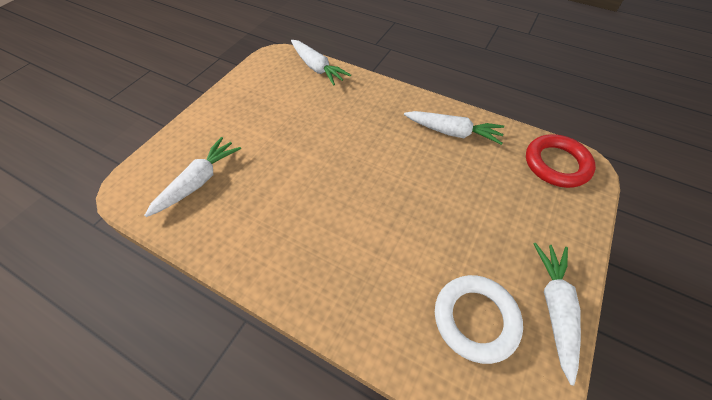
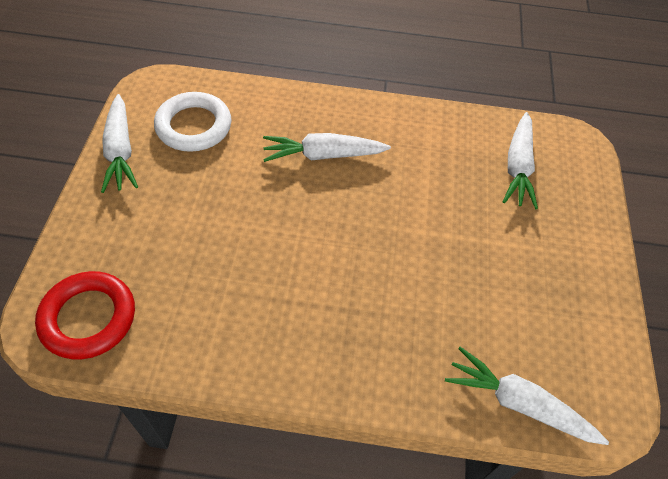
camera: 155 degrees right, 0 degrees up
white carrot [404,111,504,145] -> white carrot moved to [263,133,391,162]

